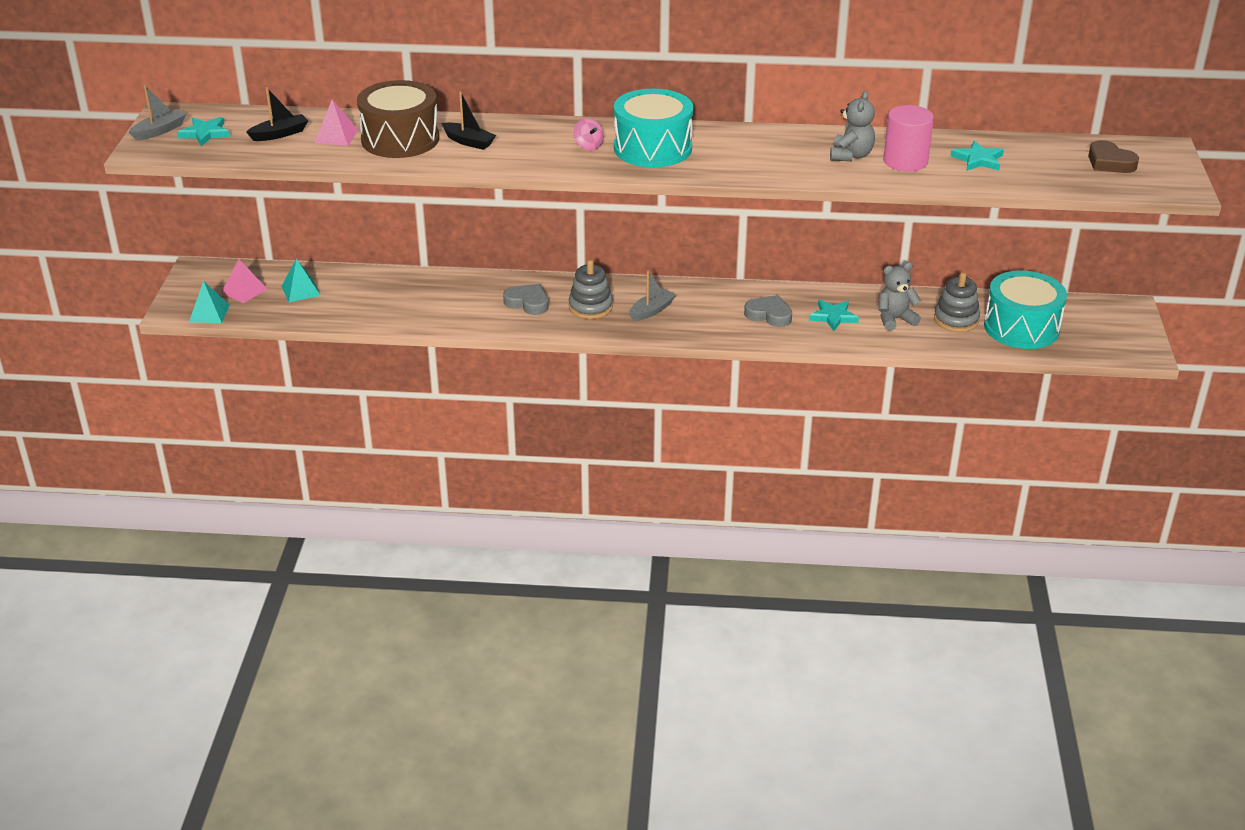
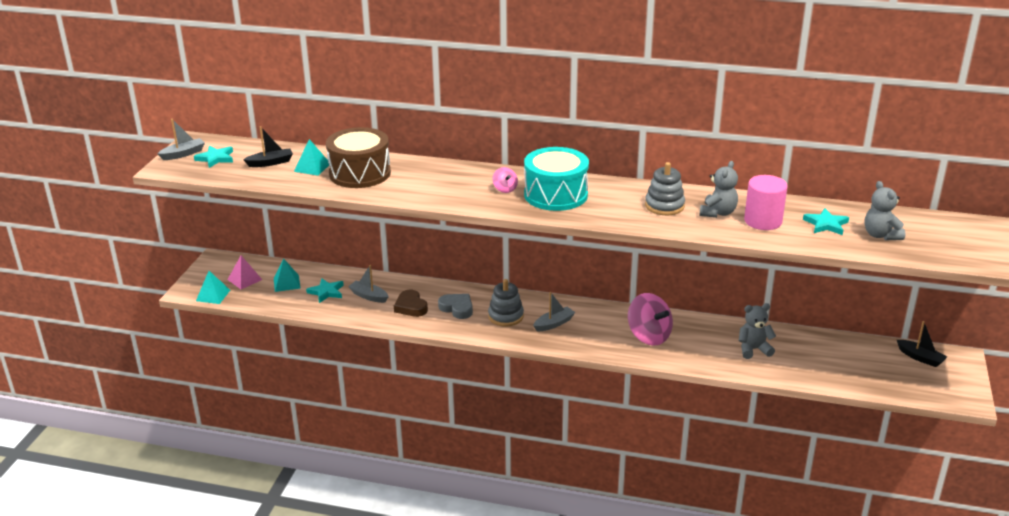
camera: 10 degrees right, 5 degrees down
pink pyramid [314,100,358,146] -> turquoise pyramid [294,139,329,176]
black boat [441,91,496,150] -> black boat moved to [897,321,947,367]
grey heart [744,295,792,327] -> pink spinning top [628,293,673,346]
turquoise star [809,300,859,331] -> turquoise star moved to [306,279,344,303]
grey stacking toy [934,272,980,332] -> grey stacking toy moved to [645,162,685,215]
turquoise drum [984,270,1067,349] -> none
brown heart [1088,140,1139,173] -> brown heart moved to [394,290,428,317]
none -> grey boat [348,265,389,303]
none -> grey teddy bear [864,181,906,240]

